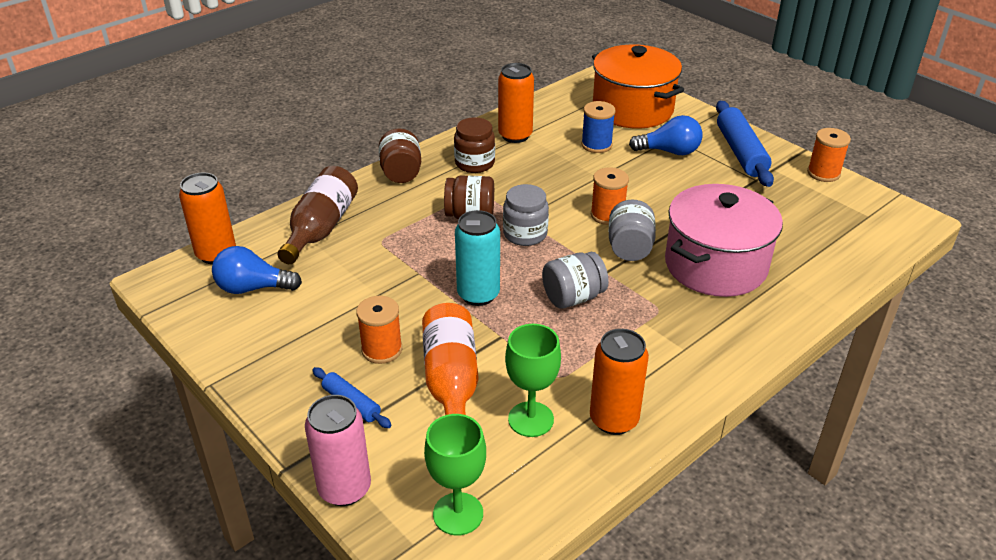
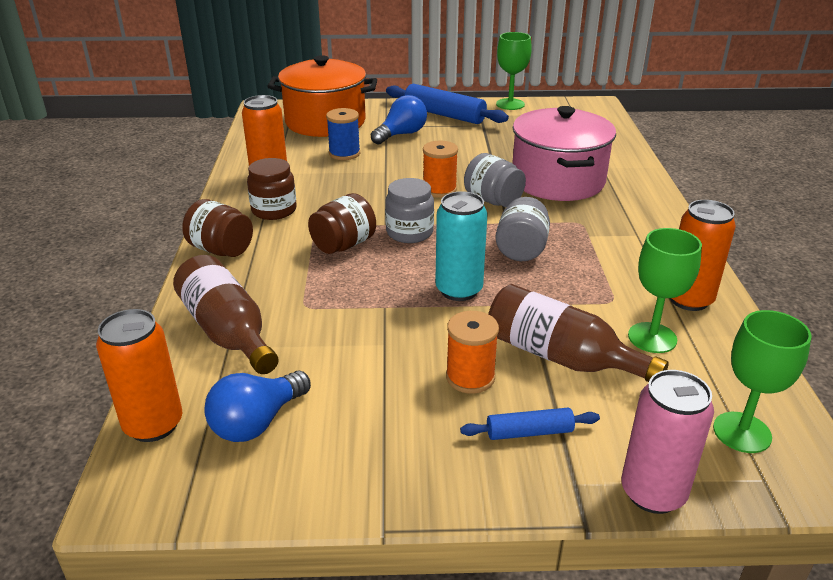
camera: 50 degrees left, 5 degrees down
orange bottle [422,303,478,415] -> brown bottle [488,284,669,382]
orange spool [807,128,851,182] -> green goblet [496,32,532,110]

